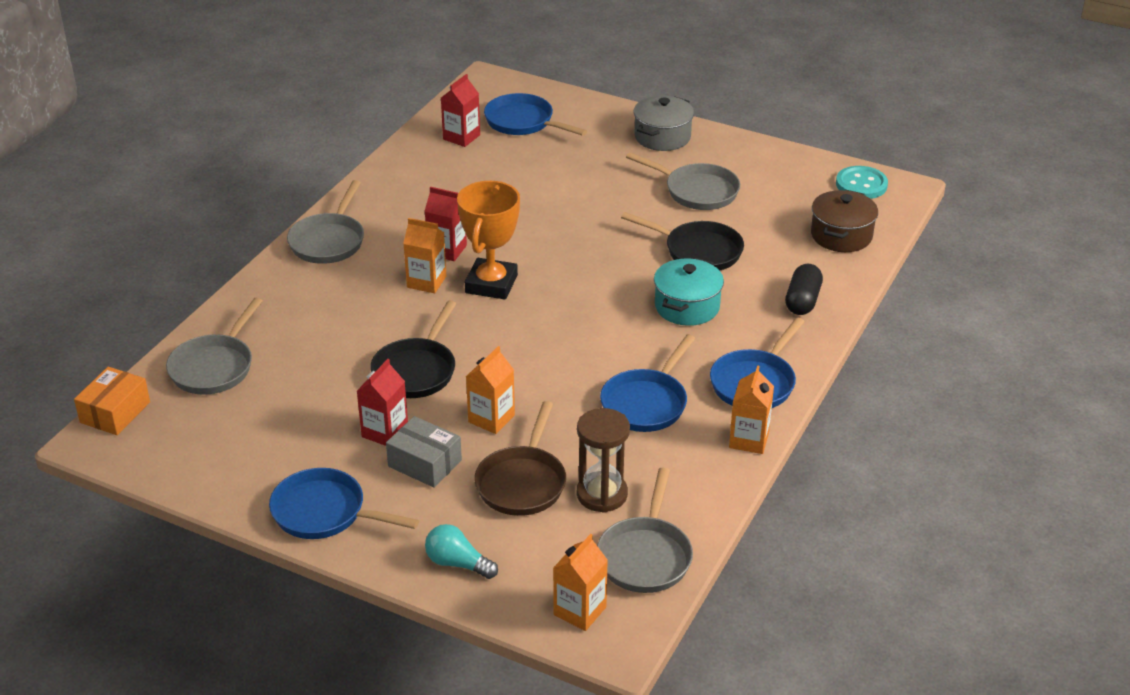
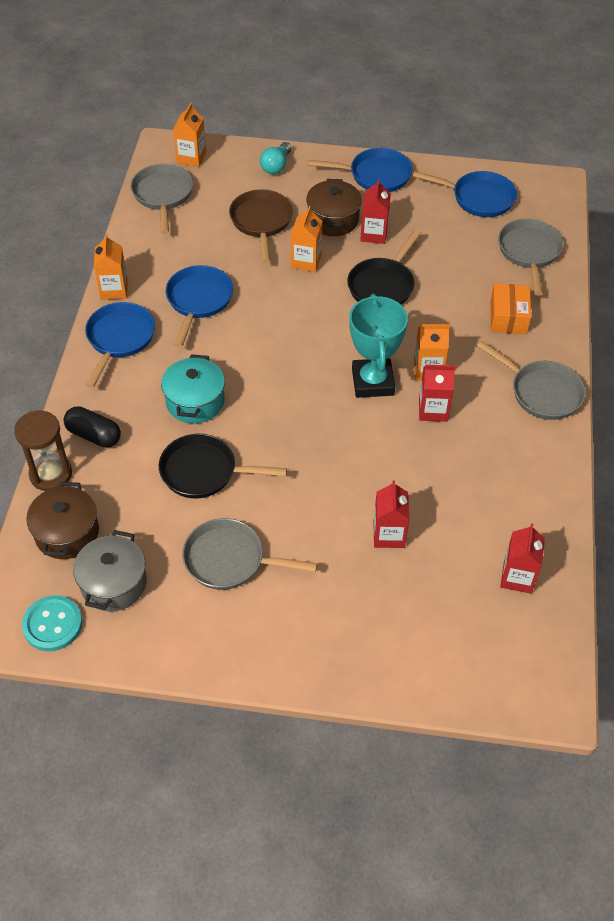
camera: 160 degrees right, 15 degrees up
orange box [74,367,150,435] -> orange box moved to [491,283,531,334]
grey pan [287,180,364,264] -> grey pan turned 135 degrees clockwise [477,341,586,420]
black pan [370,301,456,398] -> black pan turned 150 degrees counterclockwise [347,229,421,305]
grey box [386,416,462,488] -> brown pot [306,179,362,236]
turquoise light bulb [425,524,498,579] -> turquoise light bulb turned 105 degrees clockwise [260,142,291,174]
orange trophy [457,181,520,299] -> turquoise trophy [349,294,408,398]
blue pan [484,93,587,136] -> blue pan moved to [413,171,517,217]
brown hourglass [577,408,630,513] -> brown hourglass moved to [14,410,72,491]
grey pot [633,96,694,151] -> grey pot moved to [73,530,147,612]
black capsule [785,264,823,315] -> black capsule turned 60 degrees counterclockwise [63,406,121,448]
none -> red carton [373,480,409,548]

